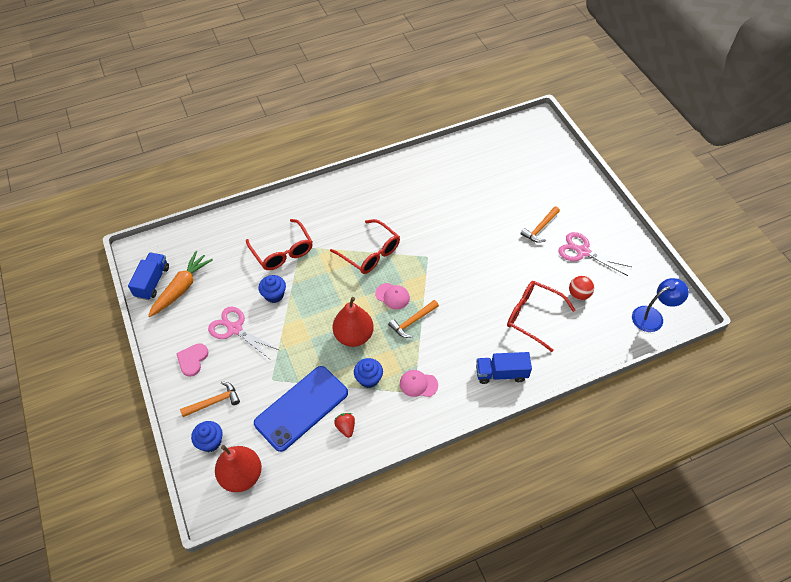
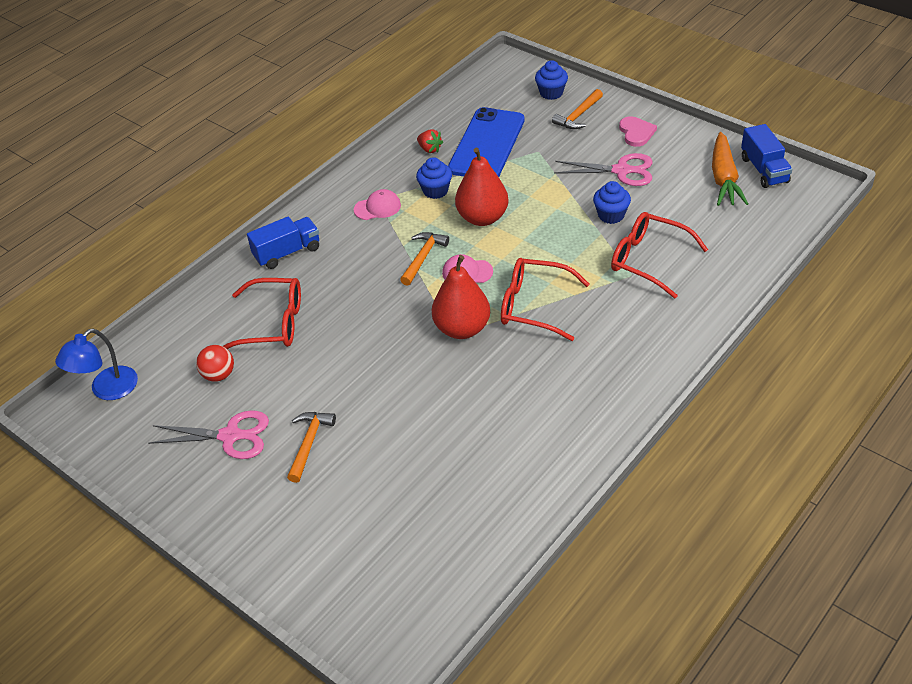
camera: 155 degrees right, 10 degrees down
red pear [215,445,262,492] -> red pear moved to [432,255,490,339]

